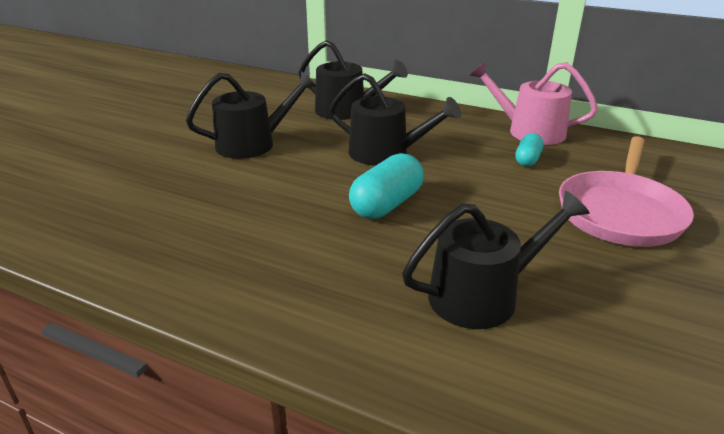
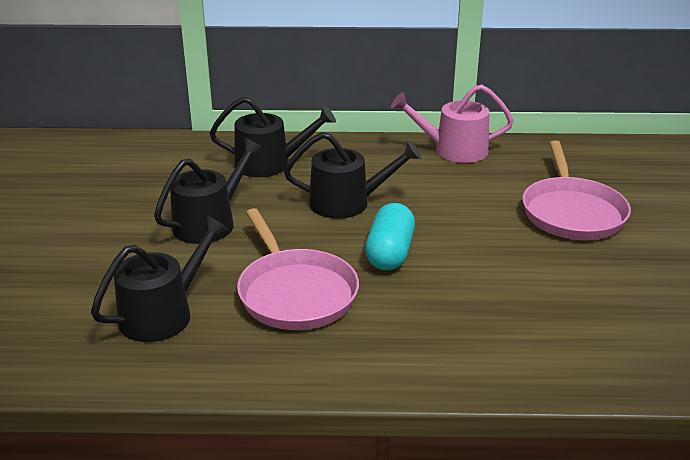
camera: 25 degrees left, 0 degrees up
black watering can [402,191,590,329] -> black watering can moved to [91,215,229,342]
turquoise capsule [515,133,543,166] -> none
none -> pink pan [237,208,359,330]

